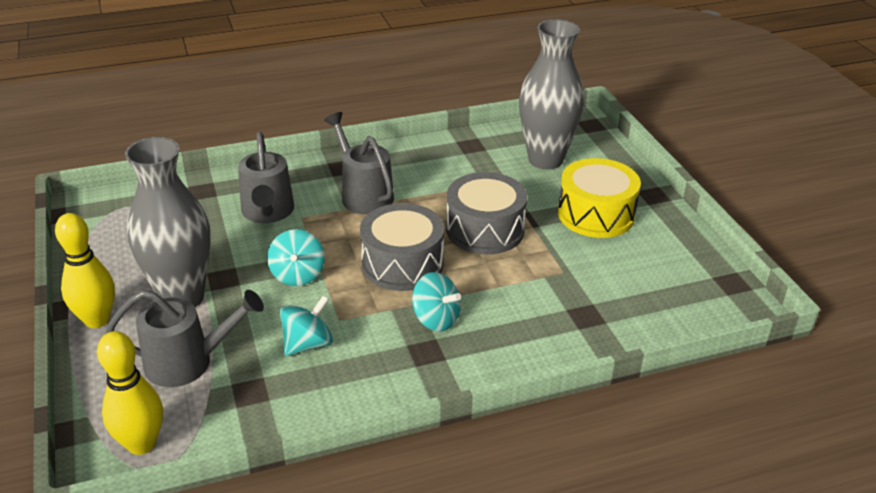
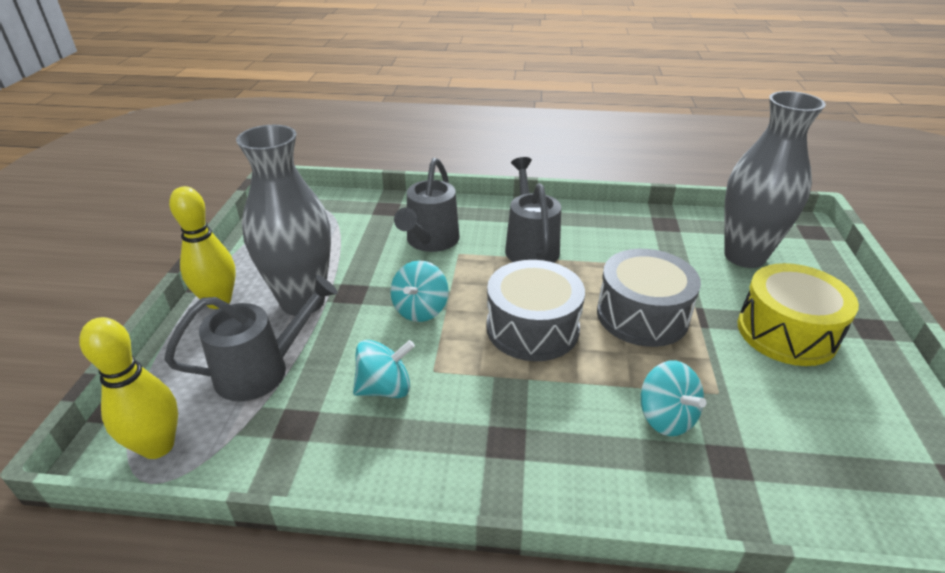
camera: 25 degrees right, 0 degrees up
grey watering can [105,290,264,387] -> grey watering can turned 45 degrees counterclockwise [164,275,338,401]
turquoise spinning top [412,272,461,332] -> turquoise spinning top moved to [641,361,706,436]

